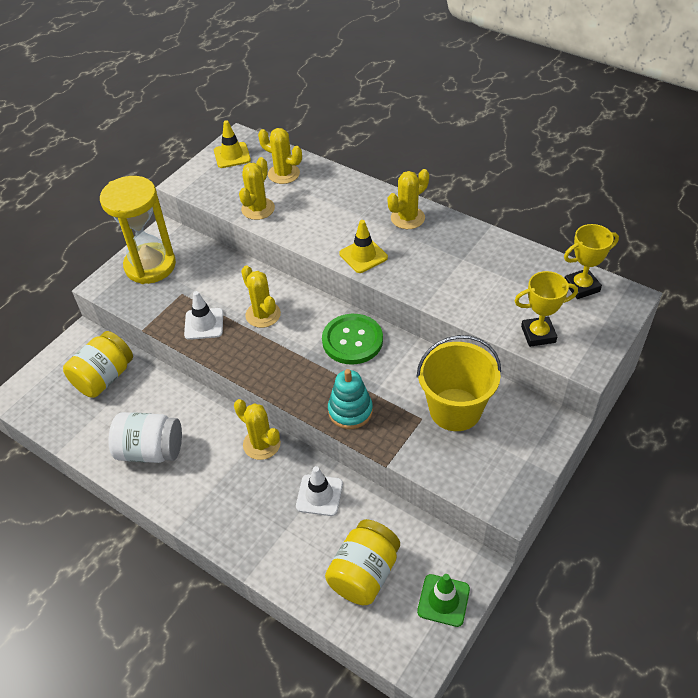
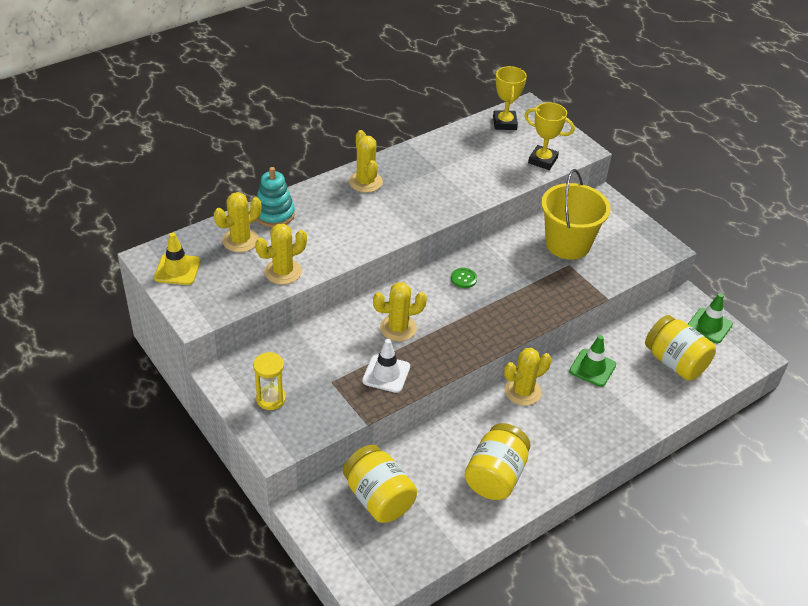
camera: 75 degrees left, 5 degrees down
yellow hourglass [100,176,176,284] -> yellow hourglass [253,352,286,410], size x0.49
white jar [109,412,182,463] -> yellow jar [465,423,531,500]
yellow cactus [239,157,275,220] -> yellow cactus turned 75 degrees counterclockwise [255,223,307,285]
white traffic cone [296,466,343,516] -> green traffic cone [569,335,616,387]
green button [322,314,383,365] -> green button [451,268,477,288], size x0.45
turquoise stacking toy [328,369,373,429] -> turquoise stacking toy moved to [257,167,295,227]
yellow traffic cone [339,220,388,273] -> none
yellow trophy [514,271,578,347] -> yellow trophy turned 75 degrees counterclockwise [525,102,575,170]

